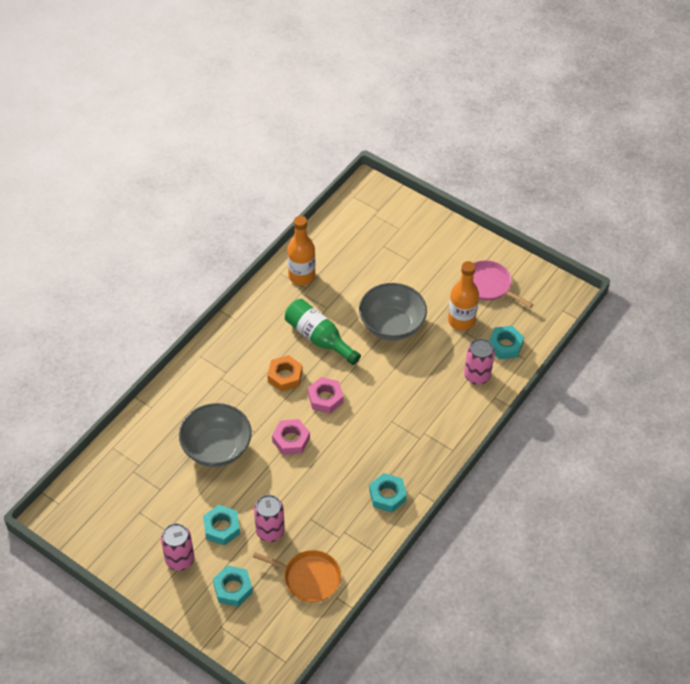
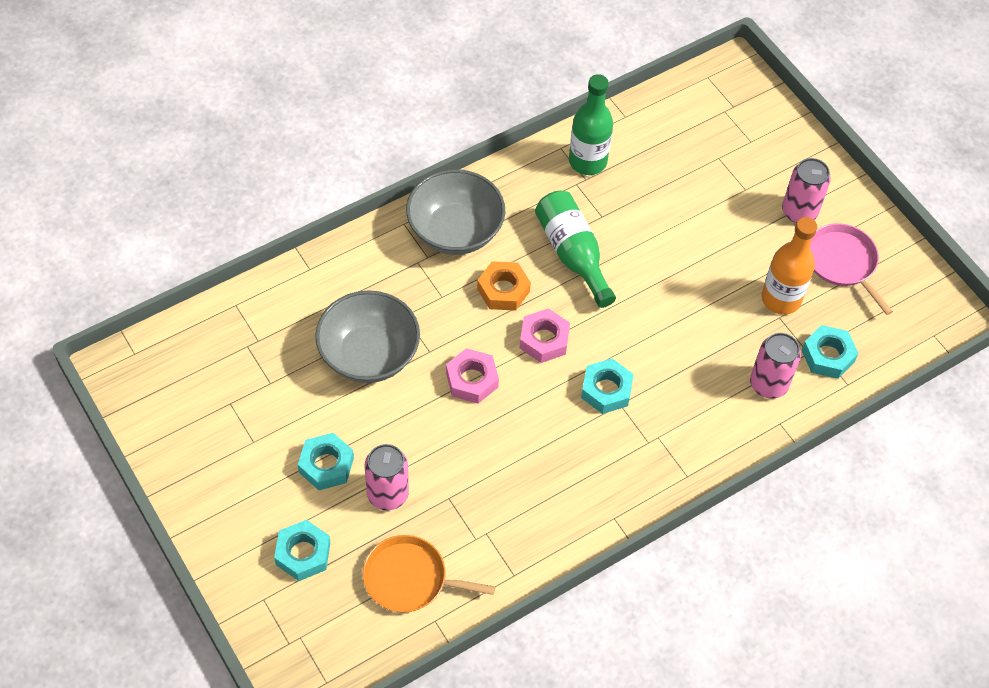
camera: 20 degrees right, 5 degrees up
pink can [161,523,195,571] -> pink can moved to [782,158,831,223]
orange pan [253,550,341,603] -> orange pan turned 150 degrees clockwise [363,535,495,612]
orange bottle [287,216,315,285] -> green bottle [569,74,613,175]
grey bowl [359,283,427,341] -> grey bowl moved to [406,169,505,255]
turquoise nut [369,473,407,513] -> turquoise nut moved to [581,358,634,414]

